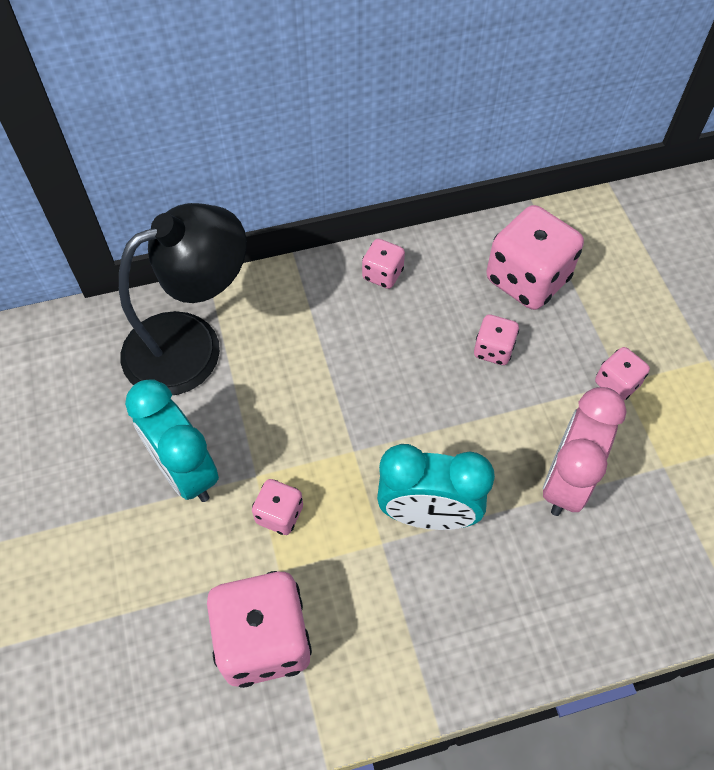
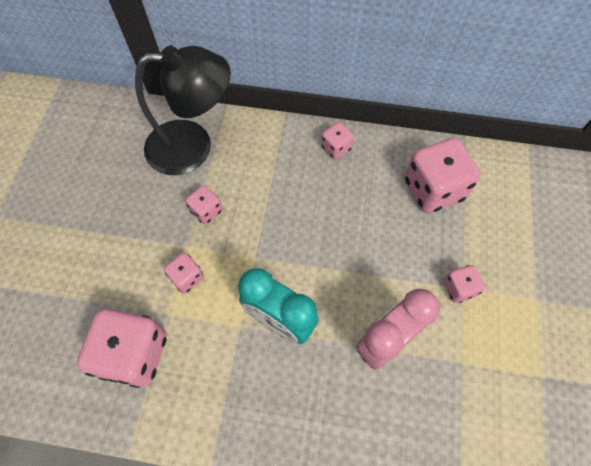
camera: 25 degrees right, 5 degrees up
turquoise clock [125,380,219,502] -> none
pink dice [474,314,519,365] -> pink dice moved to [186,185,222,224]

